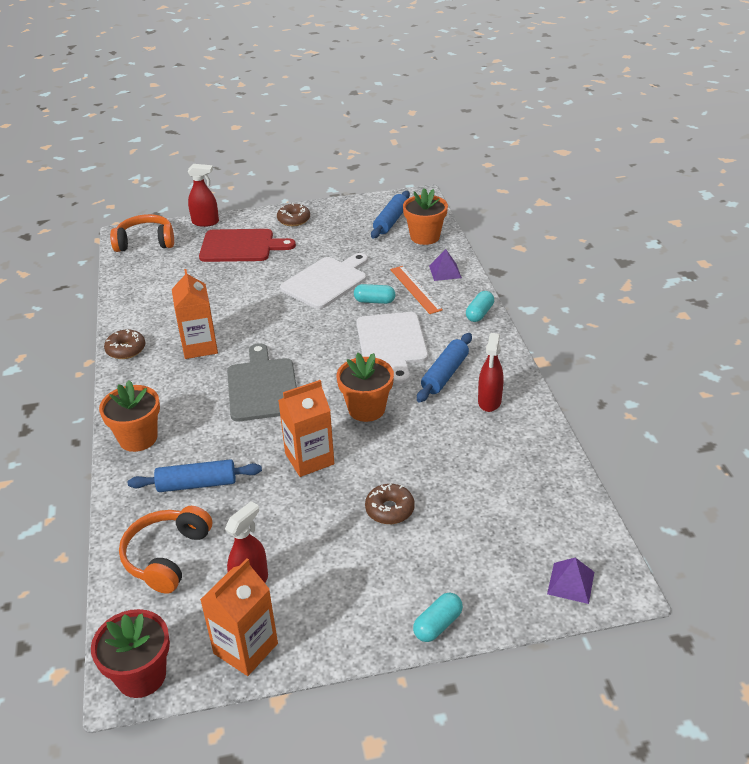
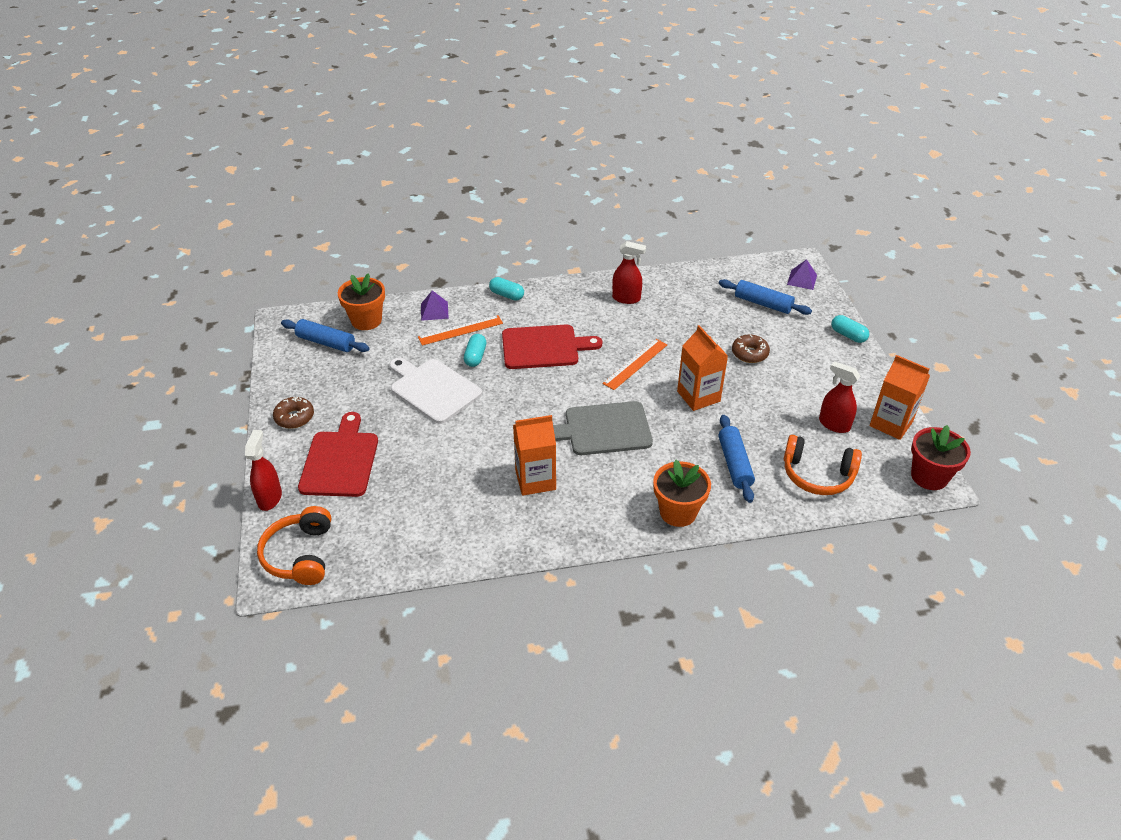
camera: 90 degrees left, 5 degrees up
brown donut [104,329,145,359] -> none
orange flower pot [336,353,394,422] -> orange ruler [602,339,668,390]
white cutting board [356,312,428,384] -> red cutting board [502,325,602,369]
blue rolling pin [417,333,472,403] -> blue rolling pin moved to [719,279,812,315]

